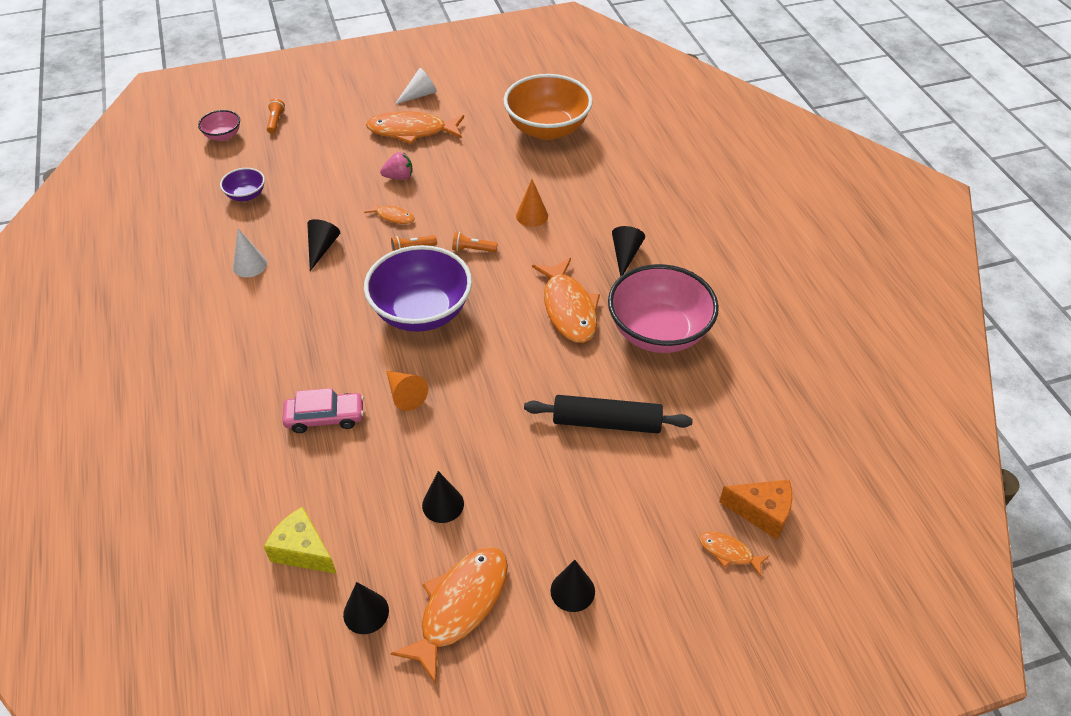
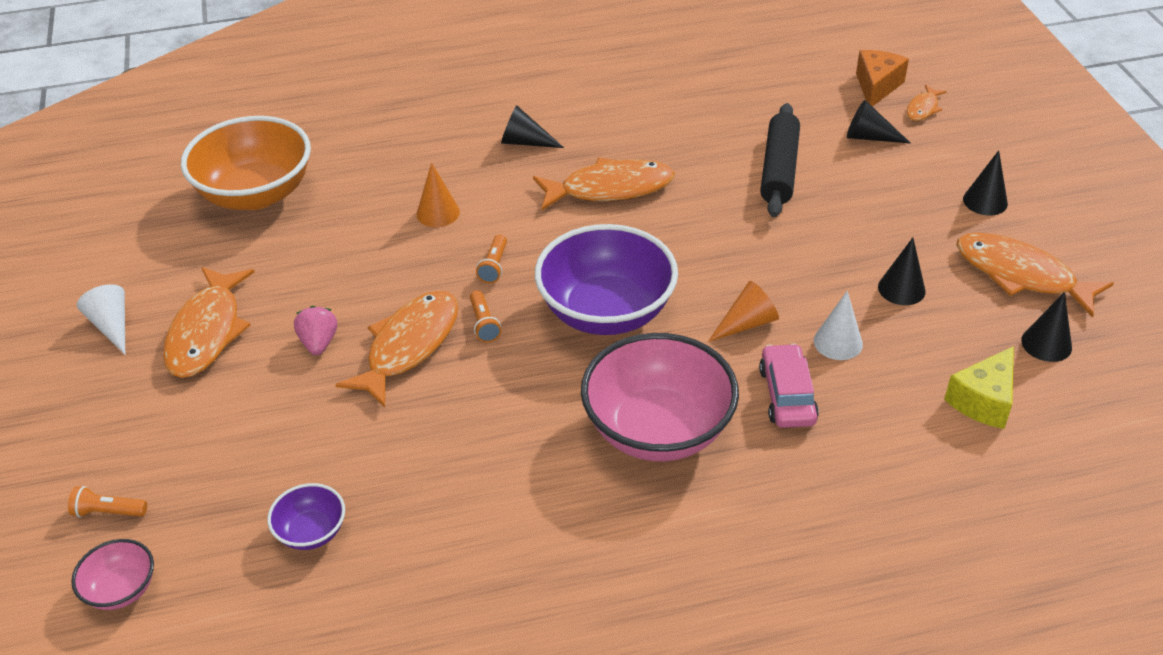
camera: 85 degrees left, 5 degrees down
white cone [233,229,267,277] -> white cone moved to [814,291,863,360]
black cone [307,219,340,271] -> black cone moved to [847,100,911,144]
orange fish [364,202,415,224] -> orange fish [335,291,458,407], size x2.05
pink bowl [608,264,719,353] -> pink bowl moved to [581,333,739,461]

